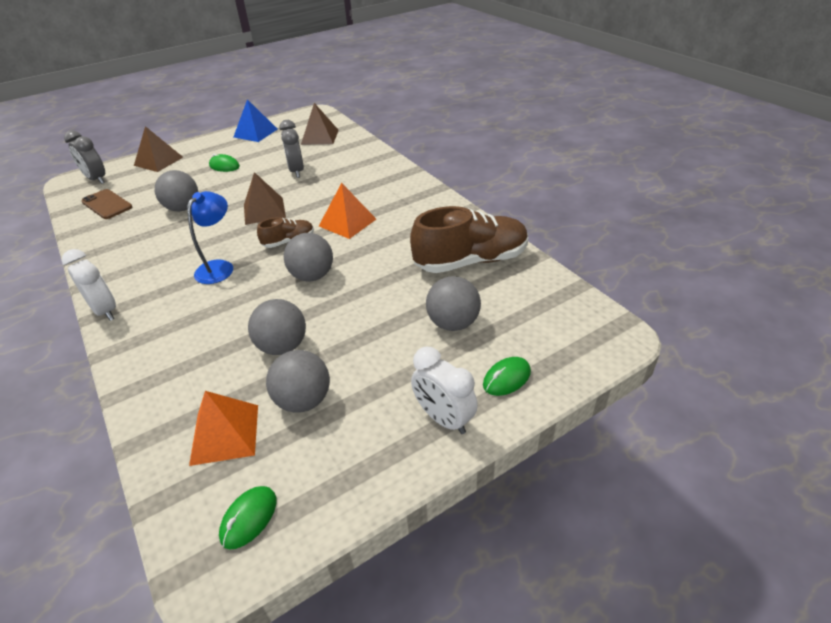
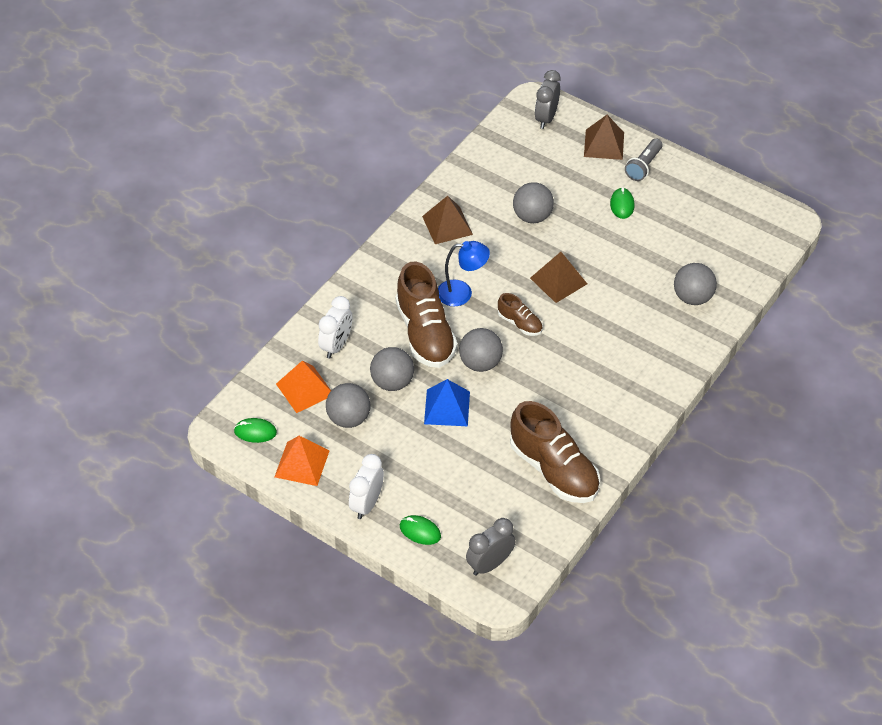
camera: 65 degrees right, 10 degrees up
white clock [62,249,116,321] -> white clock moved to [318,296,352,358]
brown phone [81,189,132,219] -> none
blue pyramid [233,99,278,142] -> blue pyramid moved to [424,379,470,426]
grey clock [279,120,304,178] -> grey clock moved to [466,518,515,576]
brown pyramid [301,103,339,145] -> brown pyramid moved to [422,196,473,244]
orange pyramid [319,183,376,239] -> orange pyramid moved to [275,436,330,486]
grey ball [426,276,481,331] -> grey ball moved to [674,263,717,305]
none -> brown shoe [396,262,457,368]
none -> grey flashlight [625,139,663,181]

